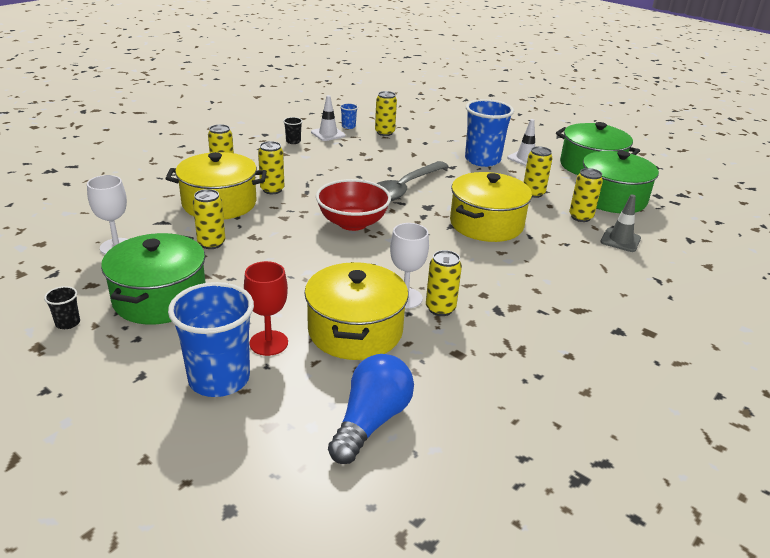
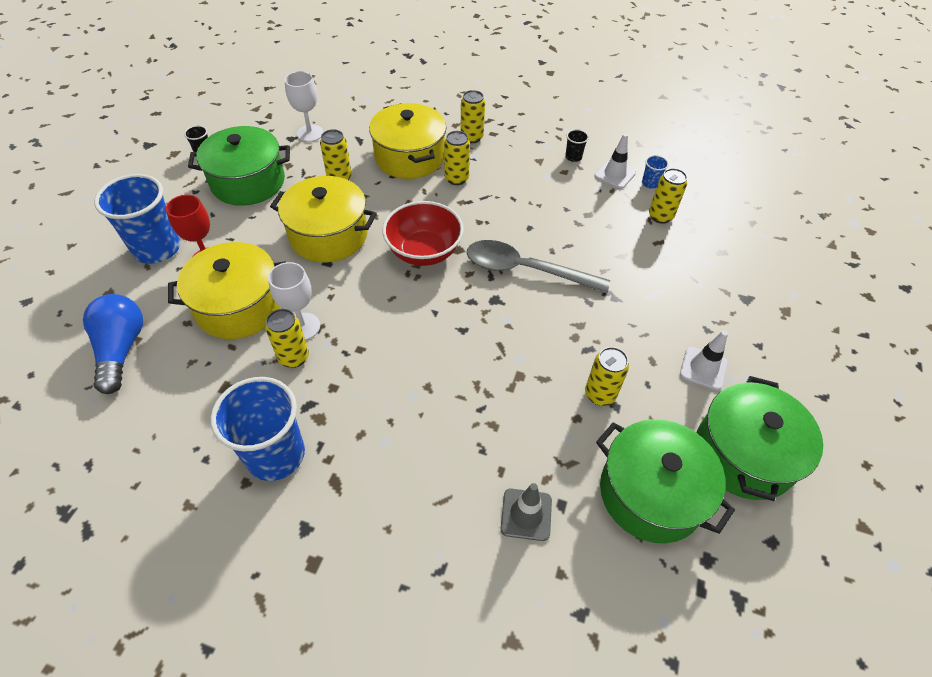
camera: 70 degrees right, 20 degrees up
blue light bulb [328,354,414,464] -> blue light bulb turned 105 degrees counterclockwise [83,294,143,394]
yellow pot [450,172,532,242] -> yellow pot moved to [270,176,377,262]
blue cup [465,99,514,167] -> blue cup moved to [210,377,305,481]
yellow can [569,168,603,222] -> none

